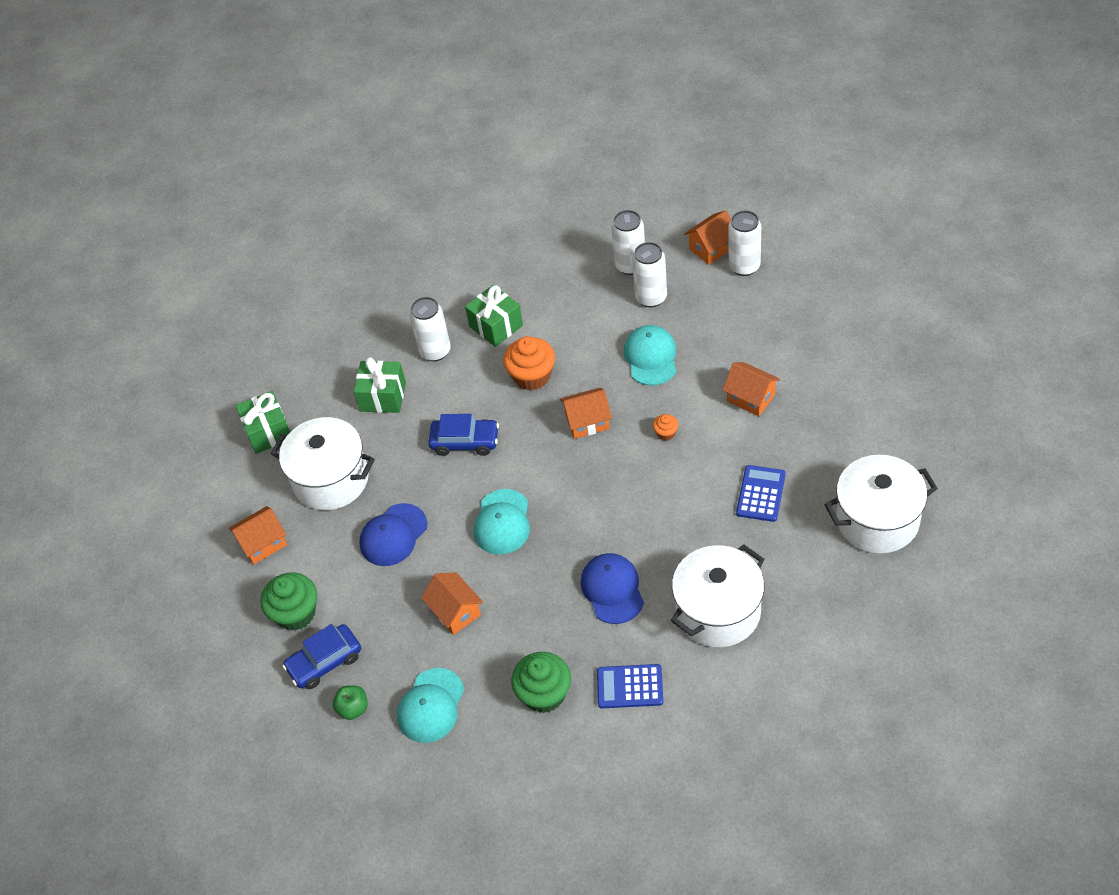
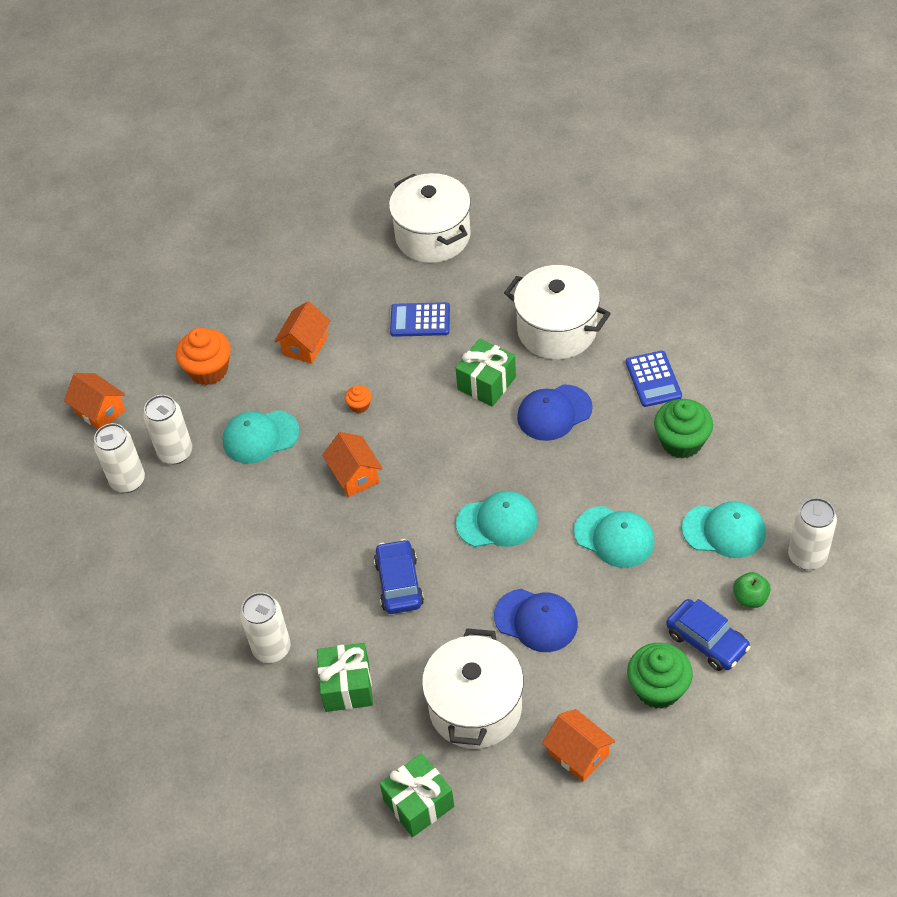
camera: 105 degrees left, 0 degrees up
orange house [421,573,483,635] -> turquoise cap [574,506,655,568]
green gift [465,285,523,347] -> green gift moved to [456,338,516,407]
orange cupcake [503,336,555,390] -> orange cupcake moved to [176,328,231,385]
white can [728,210,761,276] -> white can moved to [788,498,837,570]

